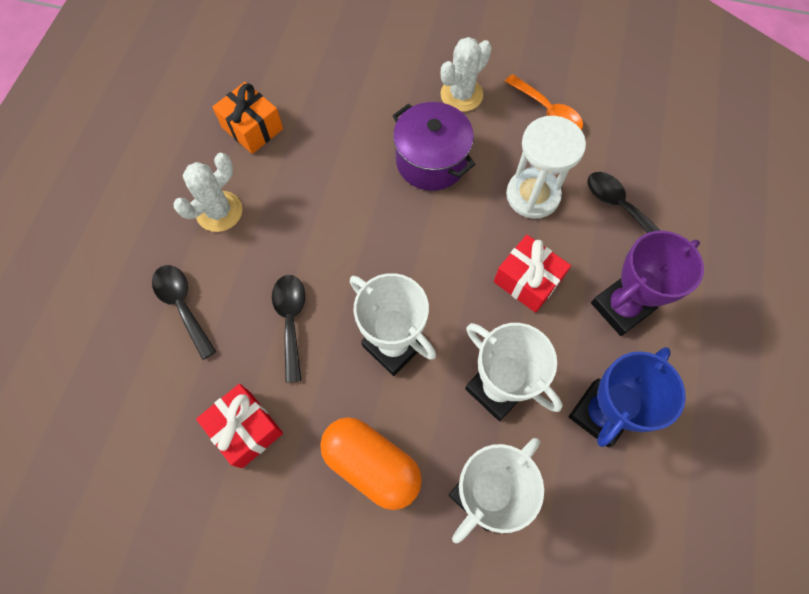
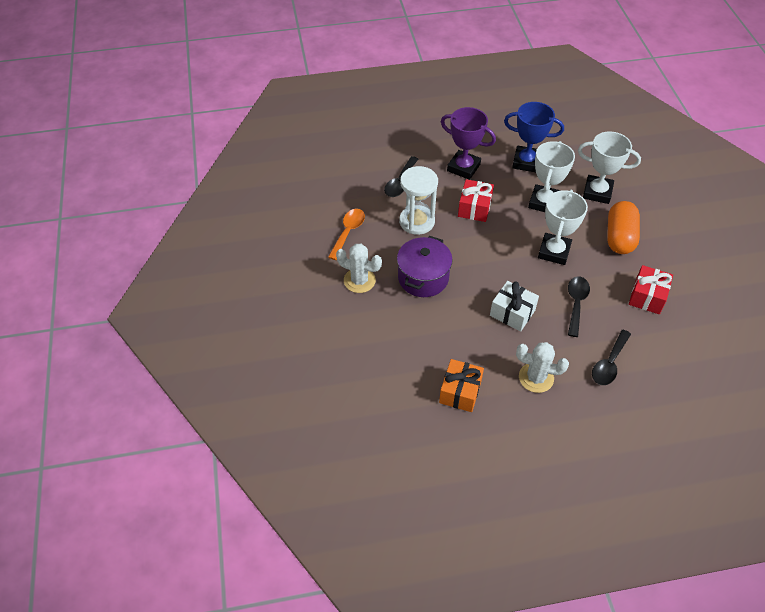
camera: 115 degrees left, 15 degrees down
black spoon [272,275,305,383] -> black spoon turned 135 degrees clockwise [568,277,590,337]
none -> white gift [490,281,539,331]

